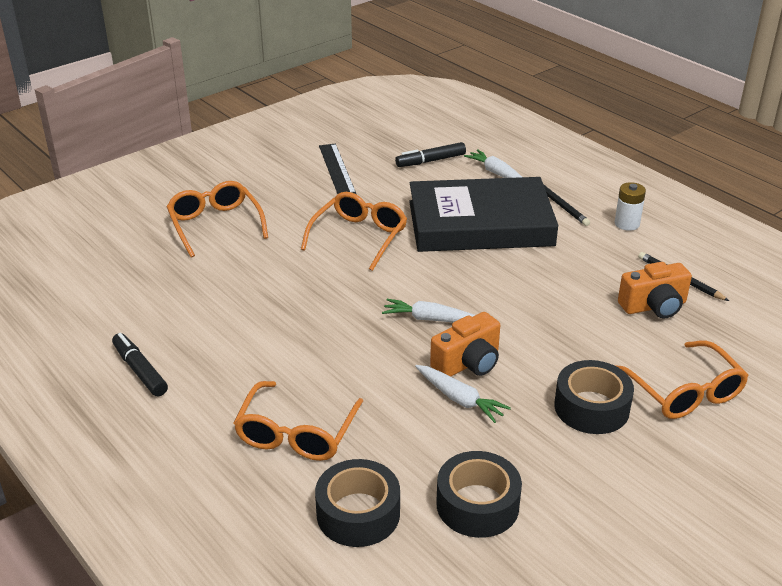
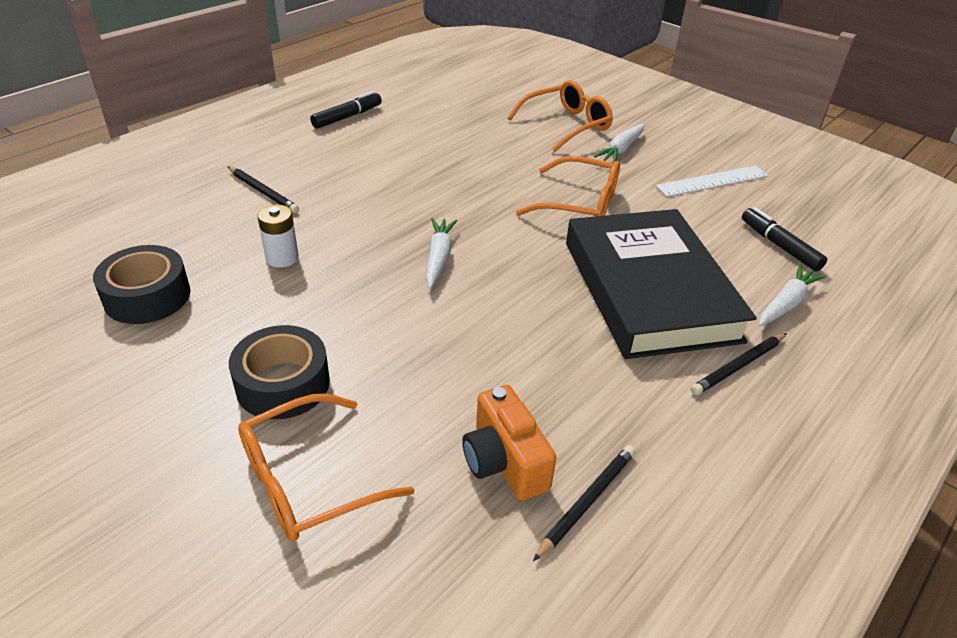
camera: 80 degrees right, 5 degrees up
orange glasses [234,381,363,461] -> black pencil [227,166,299,213]
black tape [315,459,400,547] -> none
black ruler [319,144,356,194] -> white ruler [655,166,768,197]
white carrot [415,365,511,423] -> white carrot moved to [594,124,644,163]
orange camera [430,312,500,376] -> none
white battery [615,182,646,231] -> white battery moved to [257,205,299,268]

